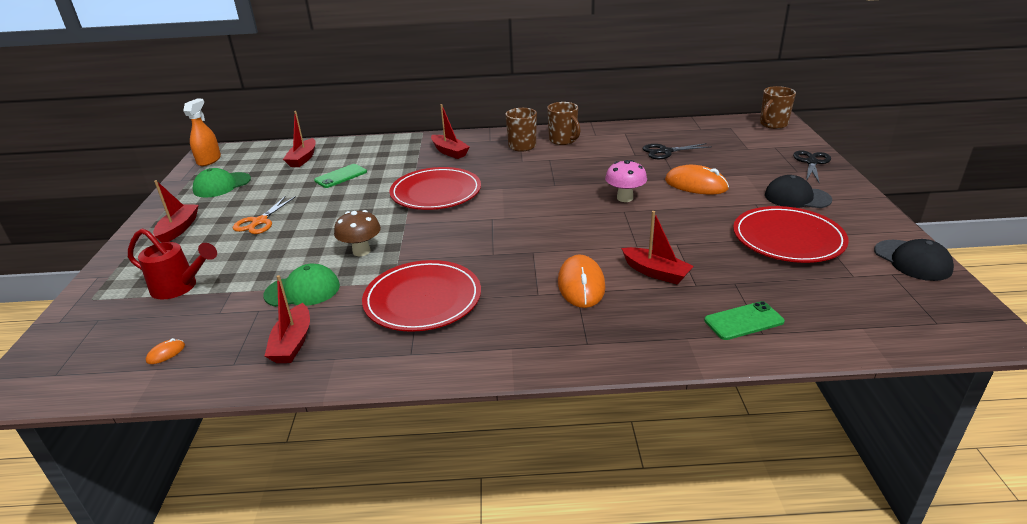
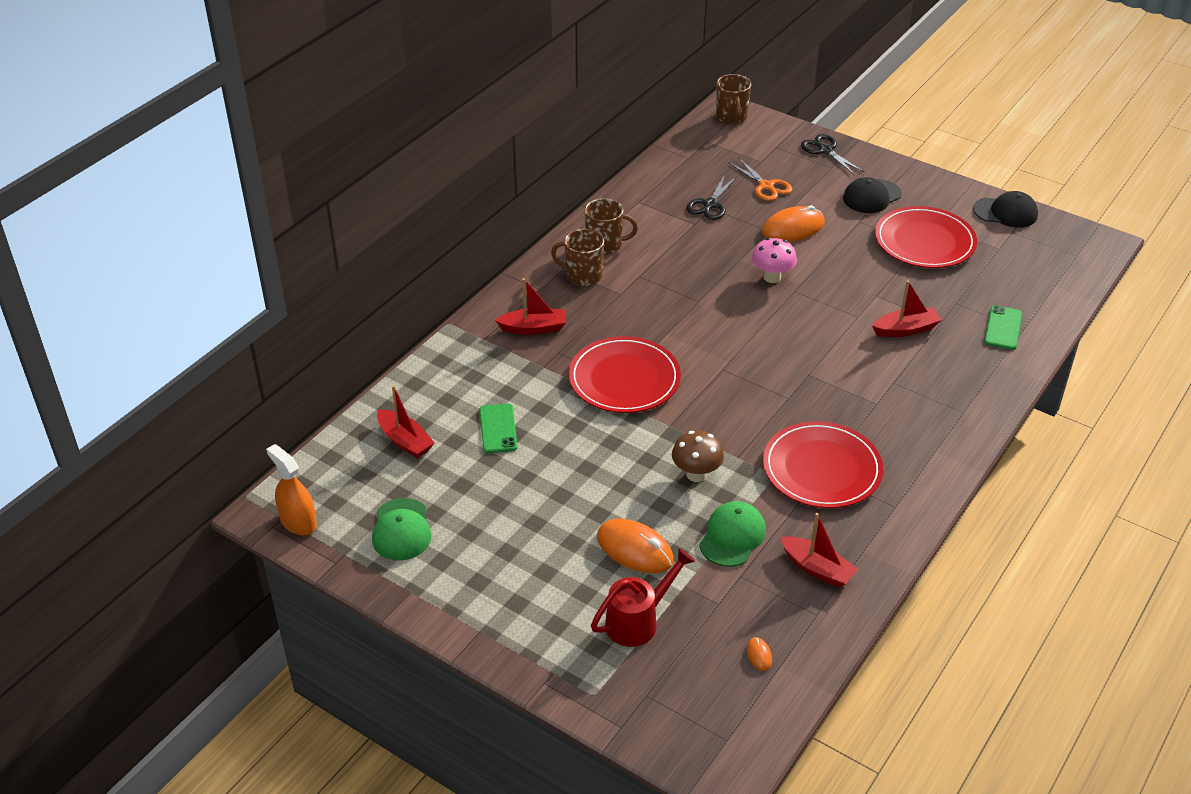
camera: 55 degrees left, 10 degrees up
red boat [153,180,199,243] -> none
orange scissors [233,196,296,234] -> orange scissors moved to [729,157,792,201]
orange mouse [558,255,605,308] -> orange mouse moved to [597,519,674,573]

